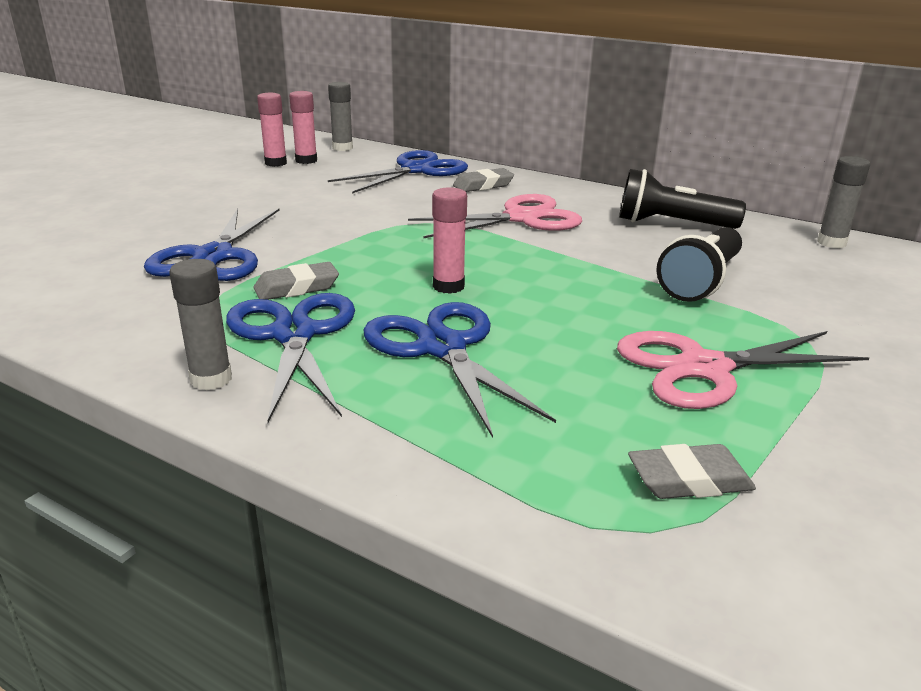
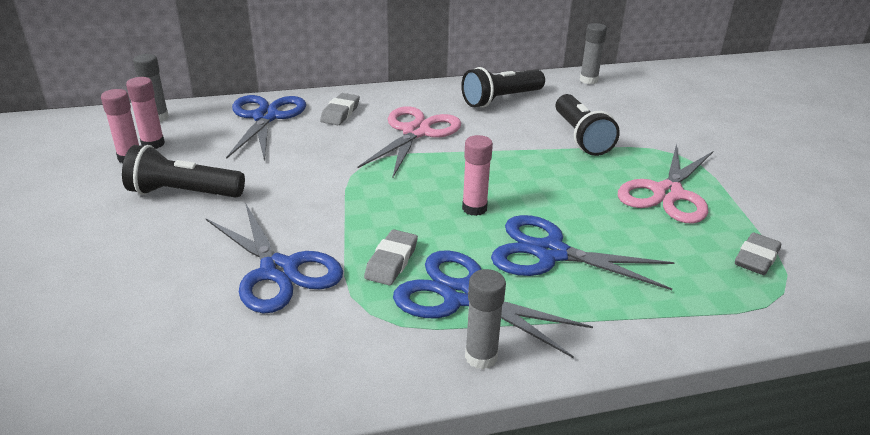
camera: 45 degrees left, 5 degrees up
none -> black flashlight [122,145,245,197]

